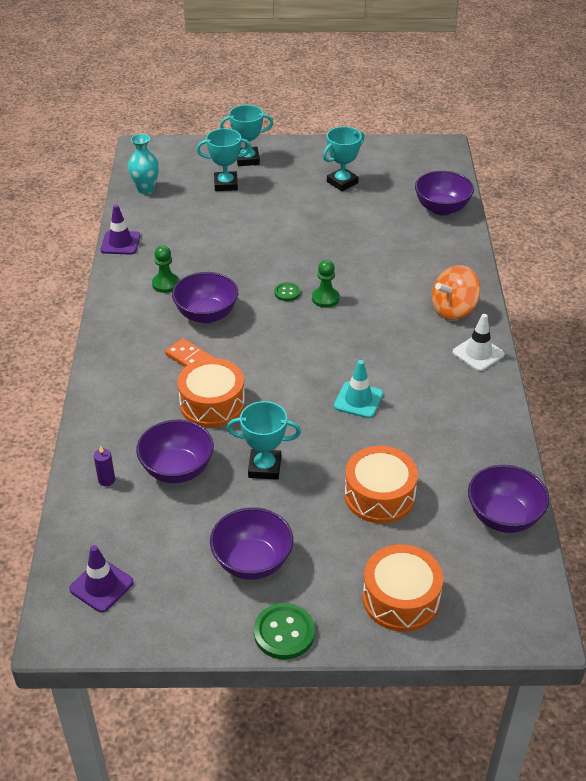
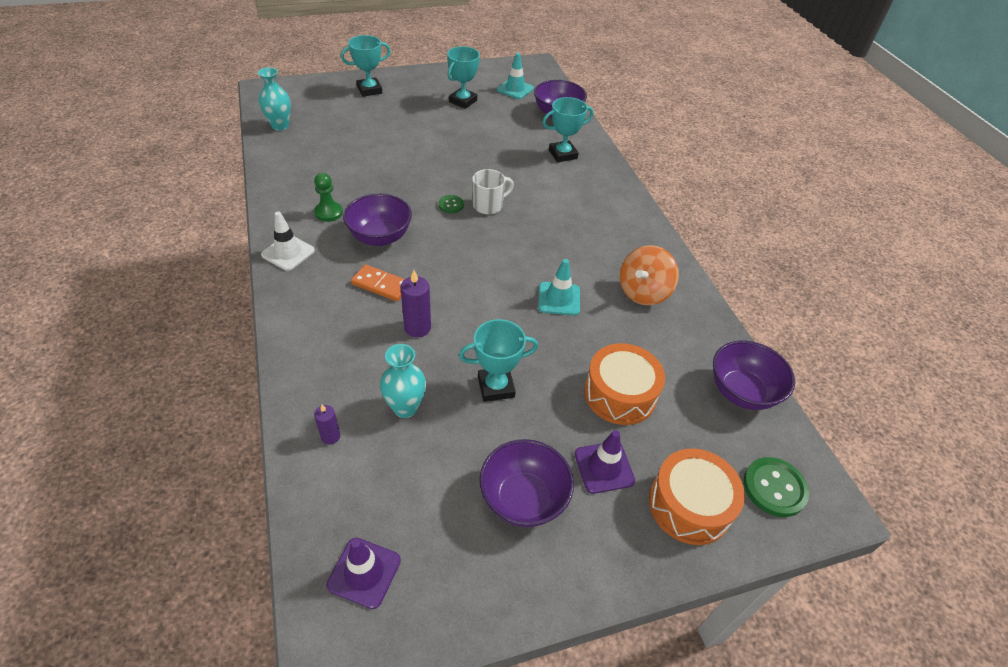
camera: 20 degrees left, 5 degrees up
purple traffic cone [101,205,141,255] -> purple traffic cone moved to [575,430,635,494]
purple bowl [136,420,214,483] -> turquoise vase [380,344,426,418]
orange drum [178,358,245,427] -> purple candle [401,270,431,337]
turquoise trophy [196,128,252,191] -> turquoise trophy moved to [543,97,594,162]
green button [254,603,315,659] -> green button moved to [744,457,809,517]
green pawn [312,260,339,308] -> white mug [472,169,514,215]
orange spinning top [432,265,480,320] -> orange spinning top moved to [620,245,679,305]
white traffic cone [452,314,505,371] -> white traffic cone moved to [261,212,315,271]
none -> turquoise traffic cone [497,53,534,99]

